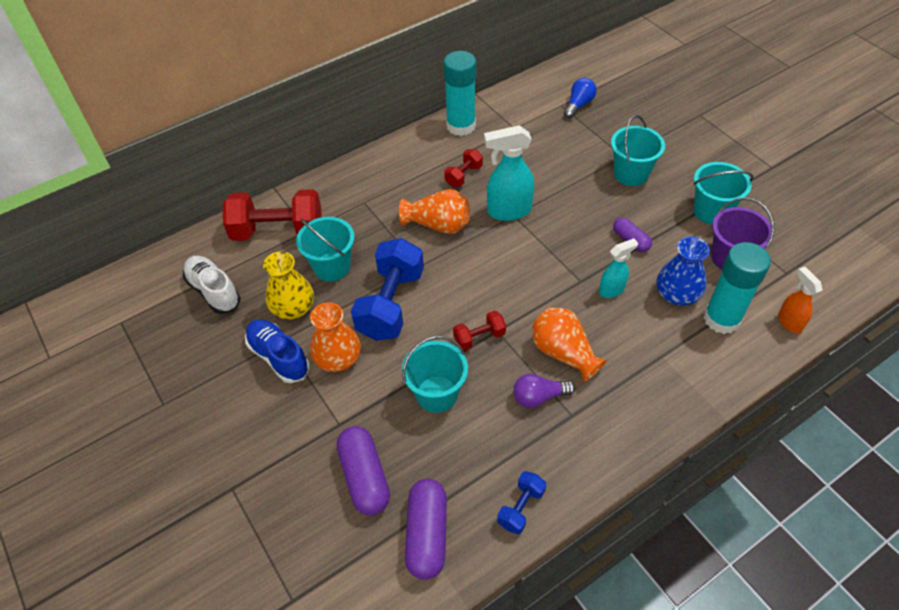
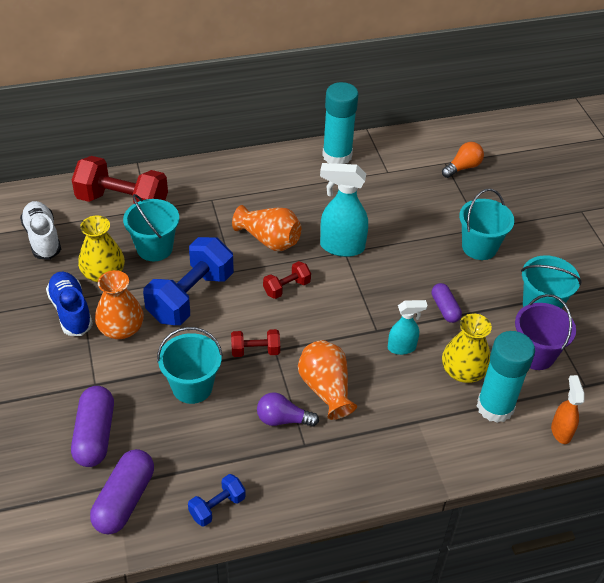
camera: 15 degrees right, 5 degrees down
red dumbbell [444,149,483,187] -> red dumbbell moved to [263,261,311,299]
blue light bulb [564,78,597,118] -> orange light bulb [442,142,484,178]
blue vase [657,237,710,306] -> yellow vase [442,314,492,383]

